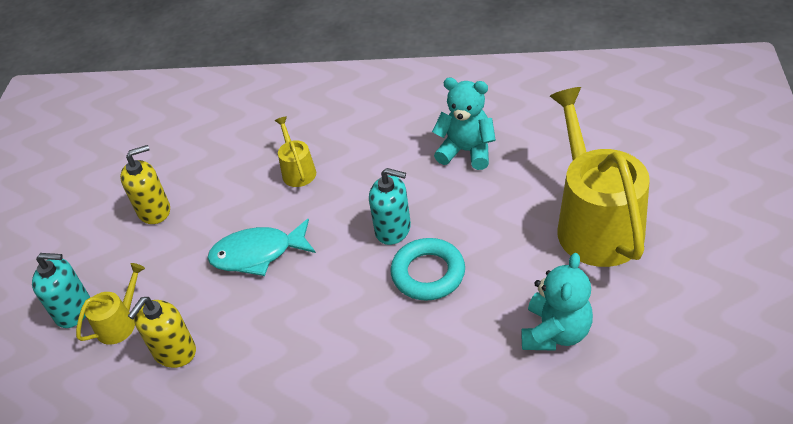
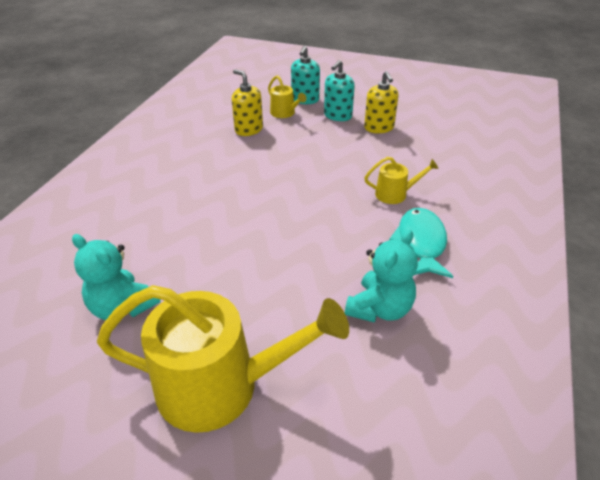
camera: 100 degrees right, 5 degrees down
turquoise fish [207,219,316,276] -> turquoise fish moved to [389,208,453,278]
turquoise soap dispenser [369,168,411,245] -> turquoise soap dispenser moved to [324,60,355,121]
turquoise ring [391,238,465,301] -> none

